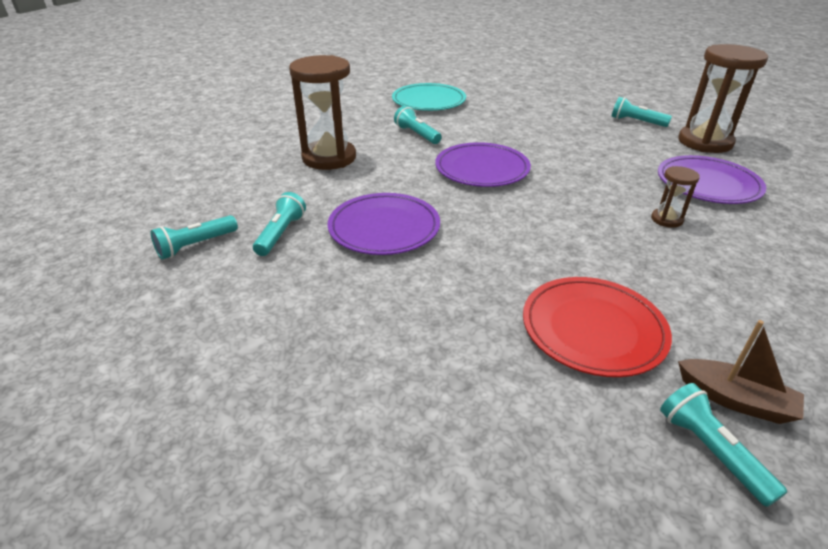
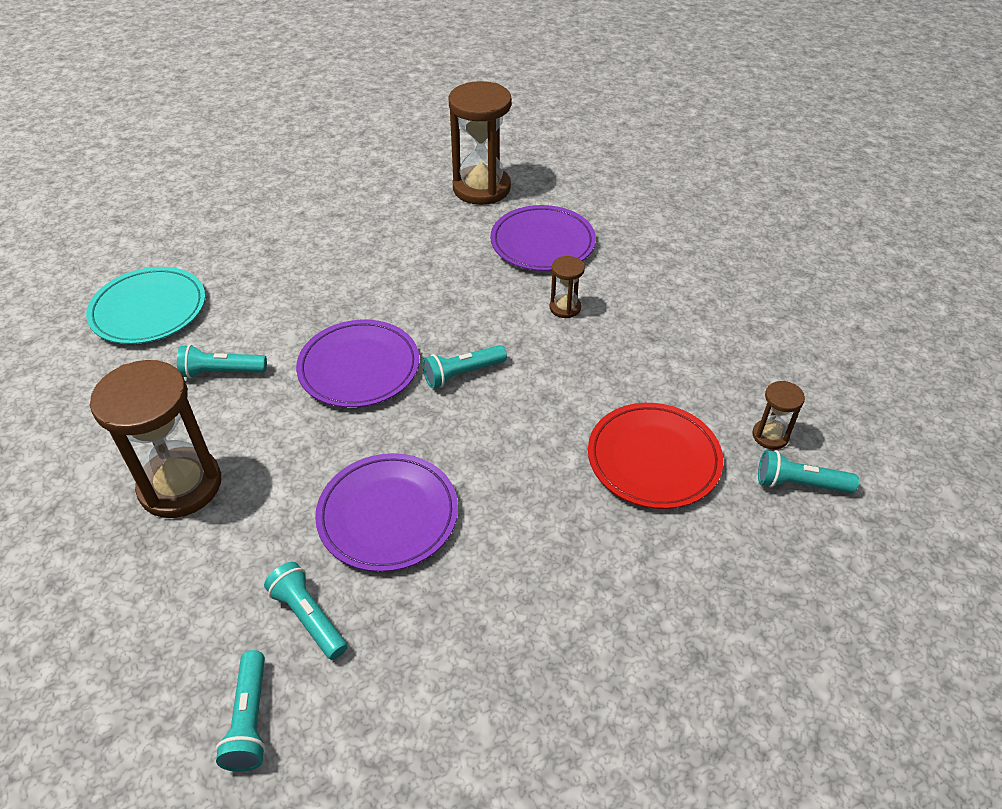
camera: 55 degrees left, 10 degrees up
turquoise flashlight [611,97,672,127] -> turquoise flashlight moved to [423,345,507,388]
brown boat [678,320,804,424] -> brown hourglass [752,381,805,450]

